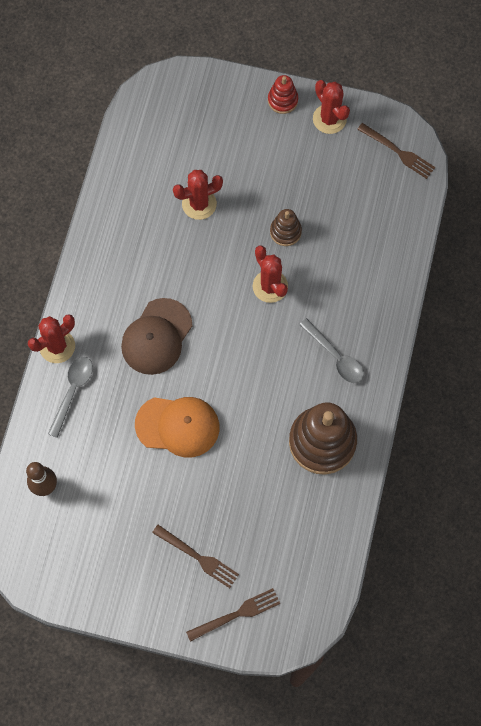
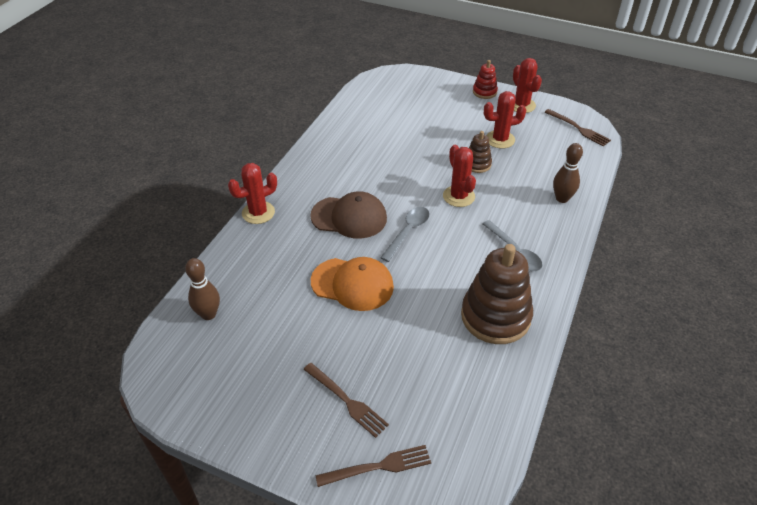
camera: 10 degrees right, 25 degrees down
grey spoon [48,357,93,438] -> grey spoon moved to [380,207,430,262]
brown cap [121,298,192,375] -> brown cap turned 120 degrees counterclockwise [310,191,387,239]
red cactus [173,170,223,220] -> red cactus moved to [484,91,526,149]
none -> brown bowling pin [553,143,583,203]

